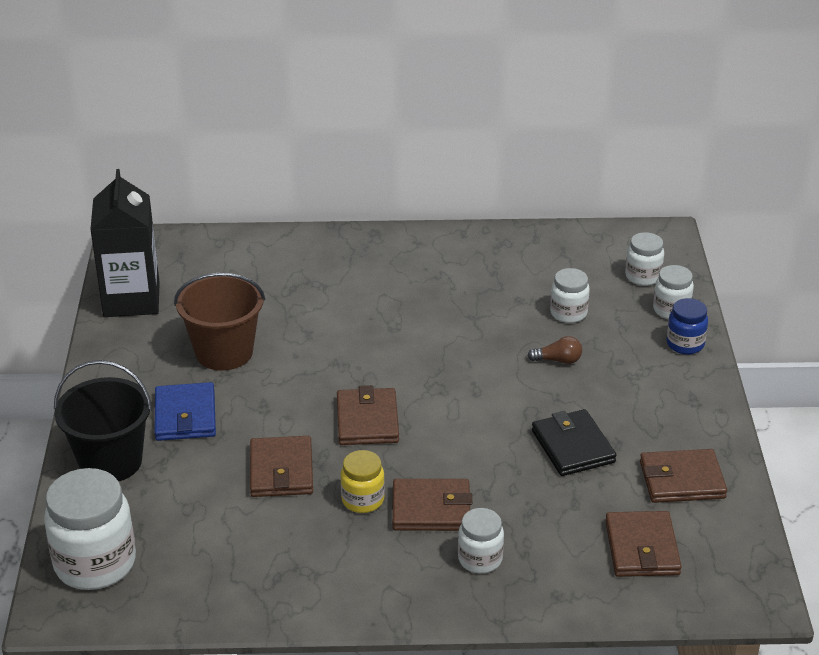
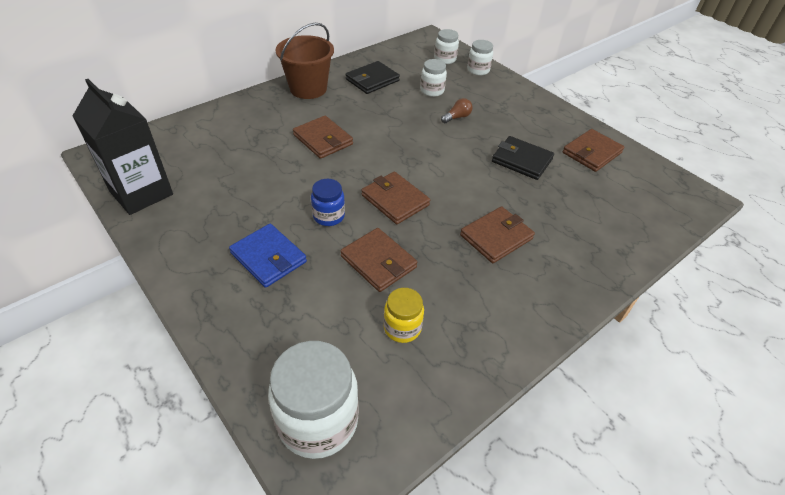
camera: 40 degrees left, 10 degrees up
black bucket [54,360,152,481] -> none
brown bucket [174,273,265,371] -> brown bucket moved to [276,23,334,99]
yellow jar [340,450,385,513] -> yellow jar moved to [383,288,424,343]
white jar [458,508,504,574] -> none
brown wallet [605,511,682,577] -> brown wallet moved to [293,116,353,159]
blue jar [666,298,708,354] -> blue jar moved to [311,179,345,226]
none -> black wallet [346,61,400,94]

